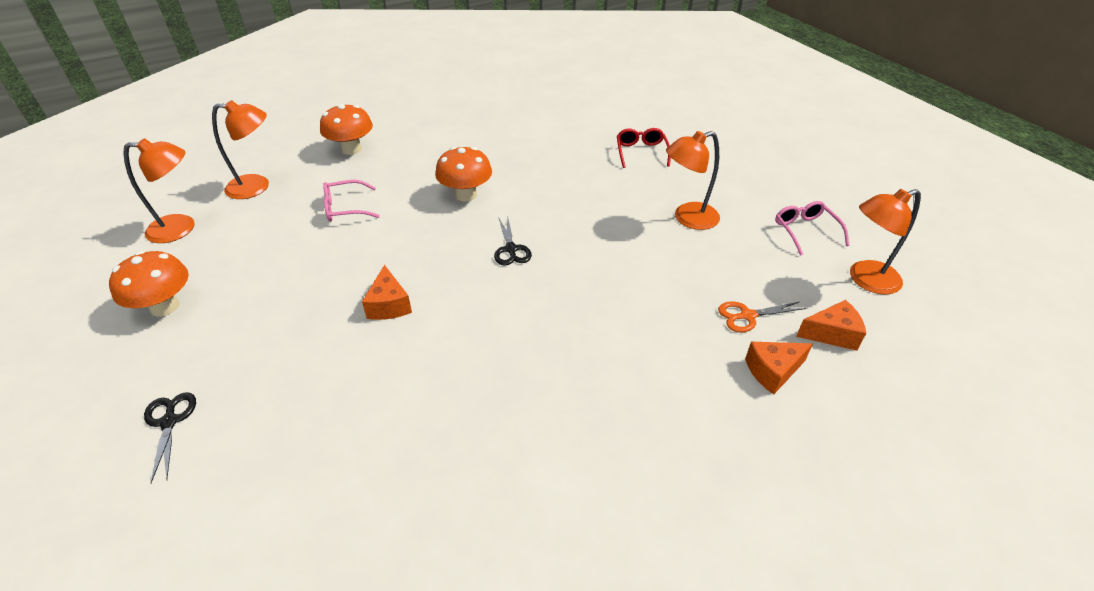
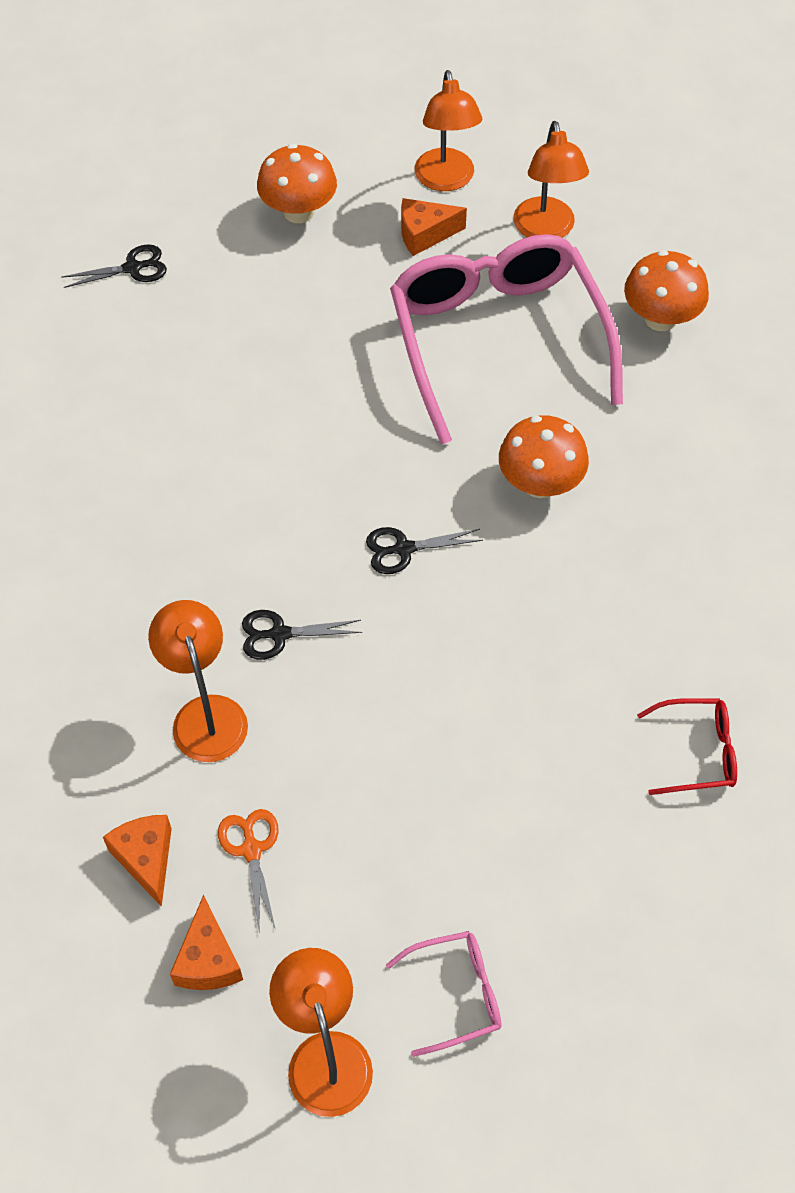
camera: 90 degrees right, 15 degrees up
pink glasses [323,180,380,222] -> pink glasses [390,234,623,445], size x2.42
orange cheese [362,265,412,320] -> orange cheese moved to [401,198,467,256]
orange lamp [666,131,720,230] -> orange lamp moved to [148,600,248,762]
none -> black scissors [242,610,362,660]

